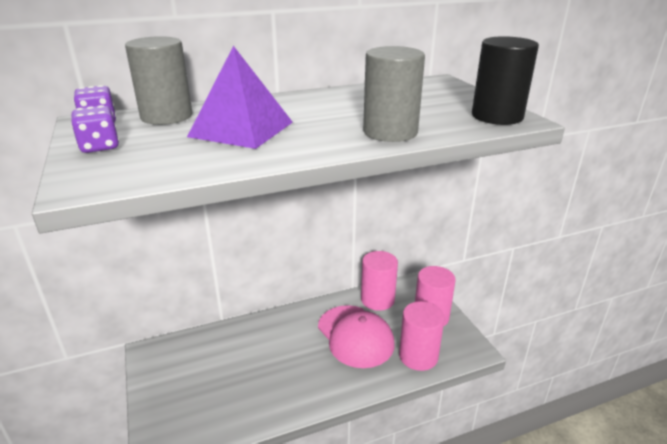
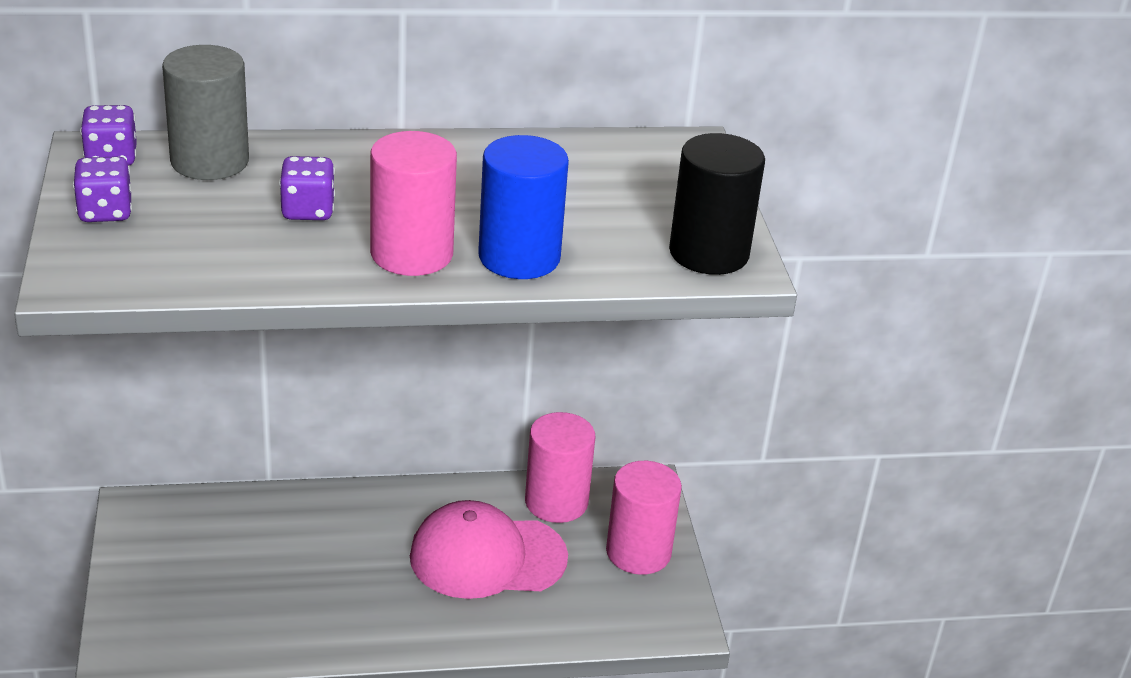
camera: 10 degrees right, 5 degrees up
purple pyramid [187,46,293,149] -> purple dice [279,156,335,220]
pink cap [318,305,394,368] -> pink cap turned 105 degrees clockwise [410,500,568,599]
grey cylinder [363,46,425,142] -> blue cylinder [478,135,569,279]
pink cylinder [399,301,444,371] -> pink cylinder moved to [370,131,457,276]

